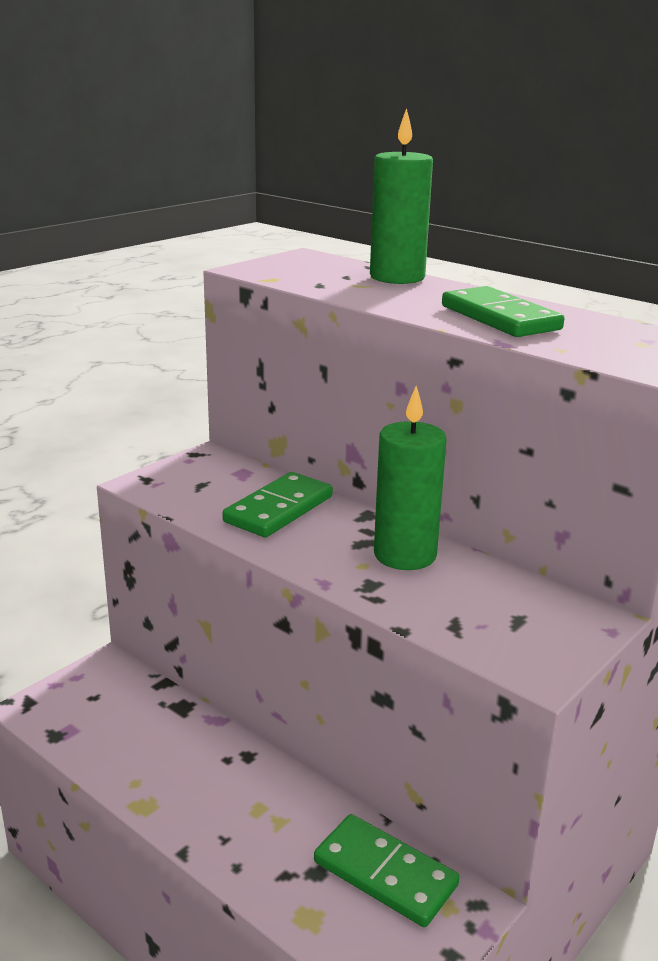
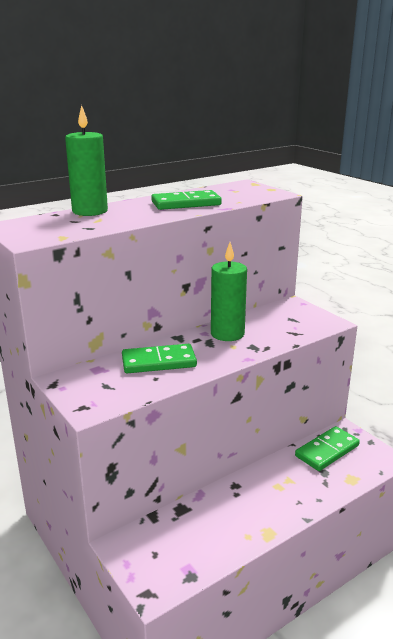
camera: 75 degrees left, 0 degrees up
green domino [222,472,333,537] -> green domino turned 60 degrees counterclockwise [122,344,197,373]

